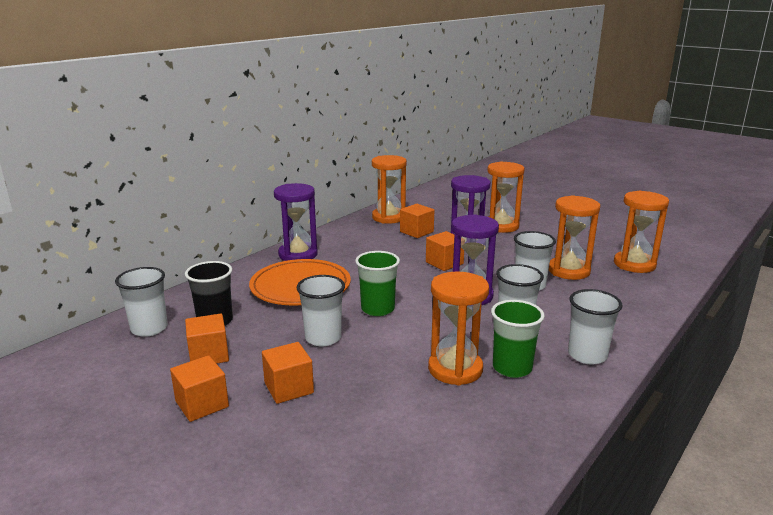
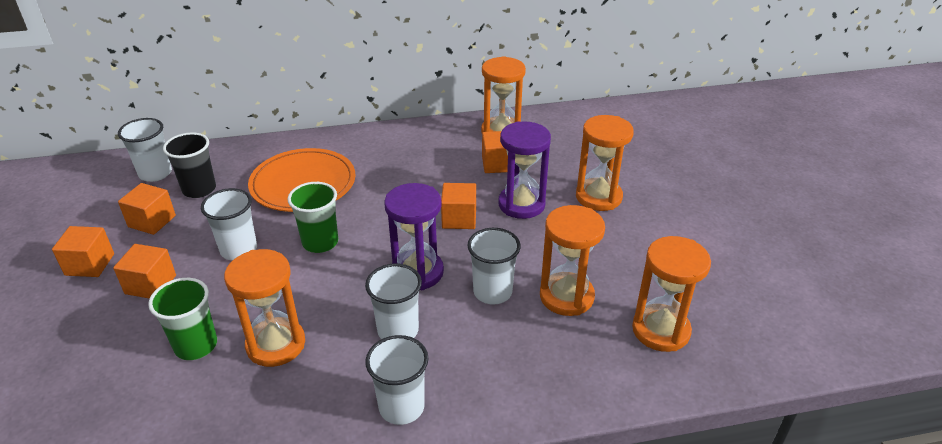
camera: 40 degrees right, 15 degrees up
purple hourglass [274,183,318,261] -> none
green cup [491,300,545,378] -> green cup moved to [148,278,217,360]

